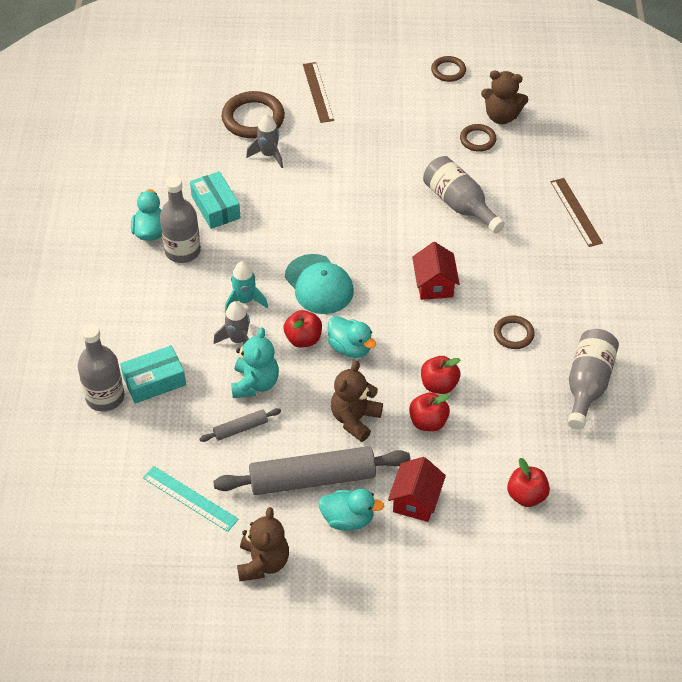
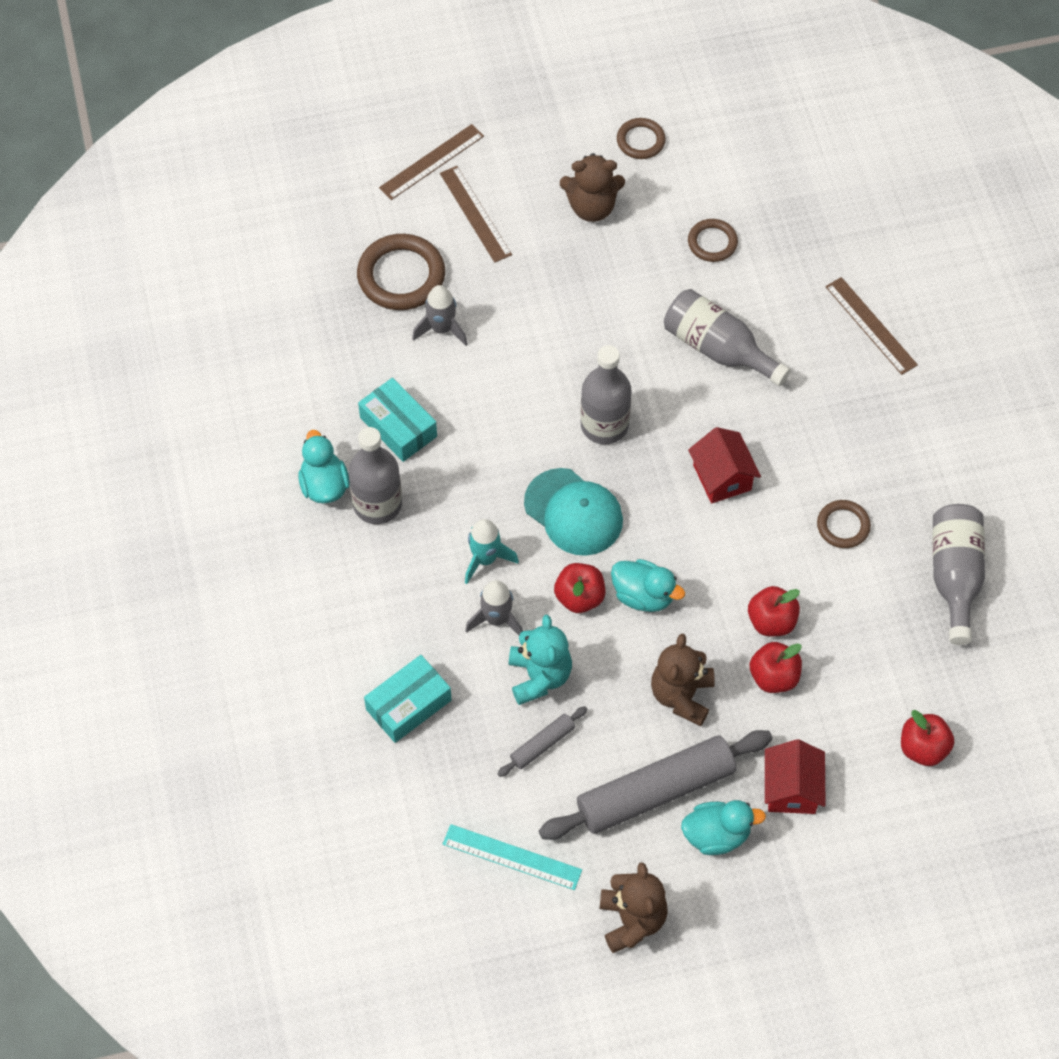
camera: 15 degrees left, 10 degrees up
grey bottle [78,324,125,412] -> grey bottle moved to [580,345,632,444]
brown teddy bear [481,71,529,124] -> brown teddy bear moved to [560,153,625,222]
none -> brown ruler [379,124,484,200]

